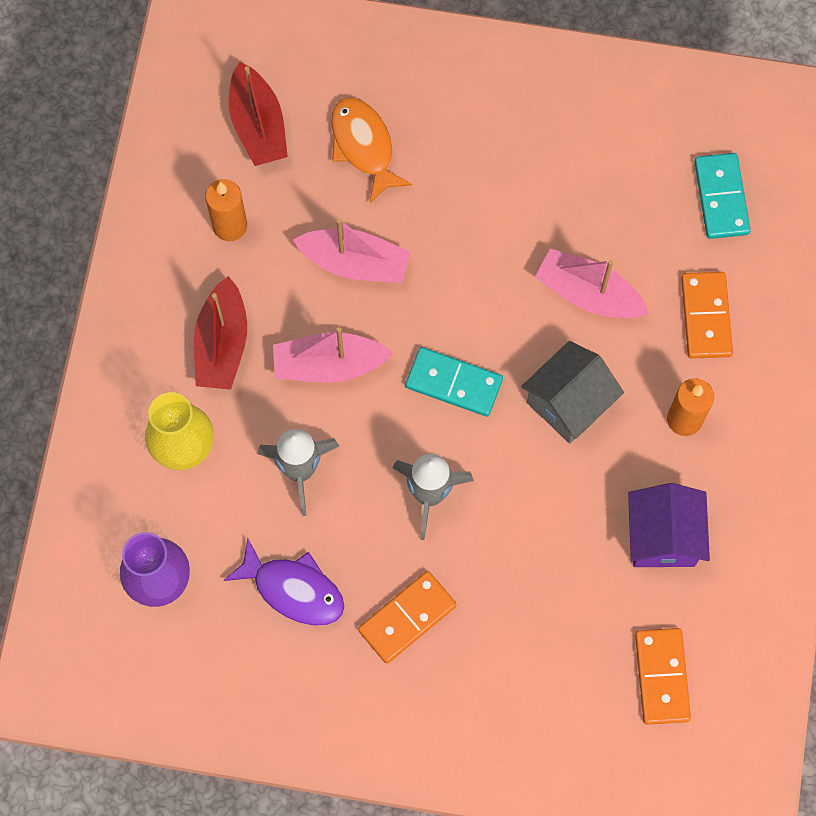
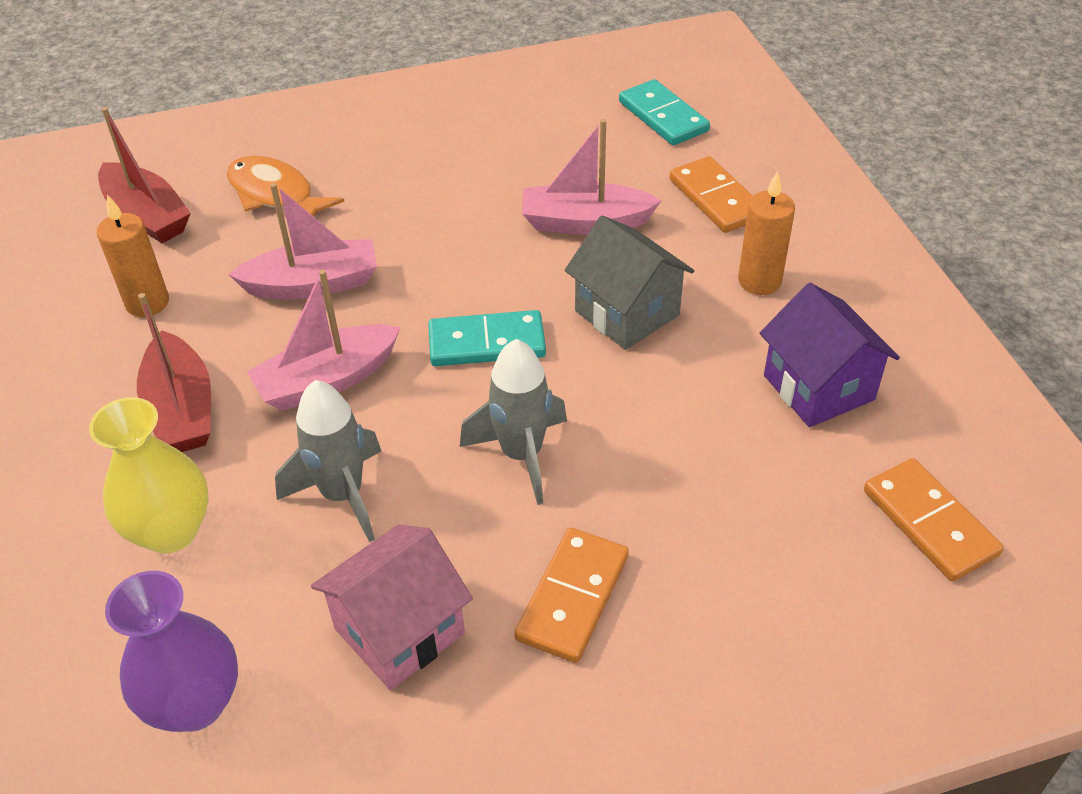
camera: 25 degrees left, 25 degrees down
purple fish [223,538,345,626] -> pink house [311,524,473,690]
grey house [521,341,624,444] -> grey house turned 60 degrees counterclockwise [565,215,694,350]

